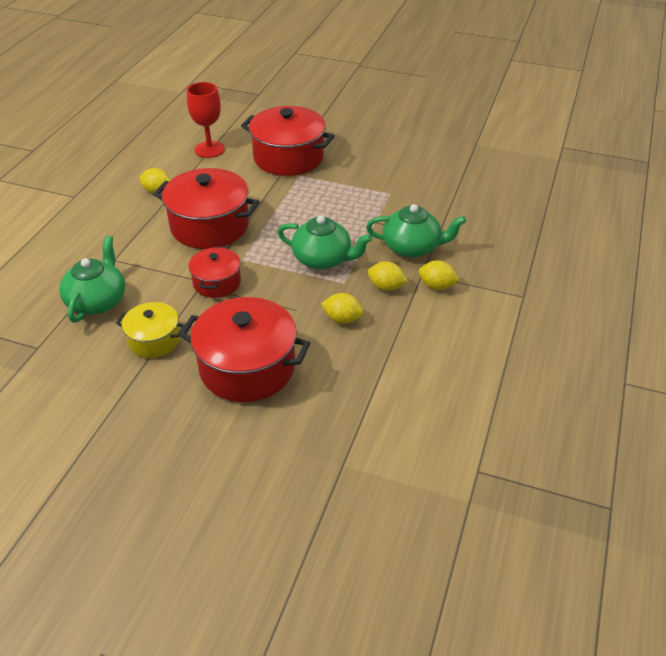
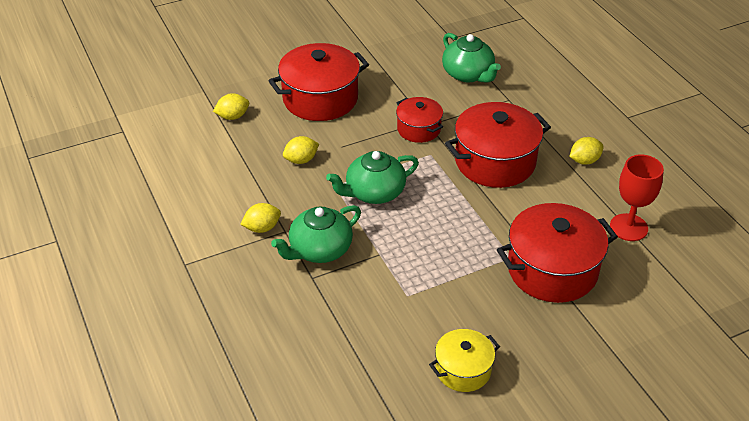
camera: 135 degrees right, 0 degrees up
yellow pot [116,302,185,358] -> yellow pot moved to [429,329,500,392]
yellow lemon [368,261,408,291] -> yellow lemon moved to [213,93,249,120]

